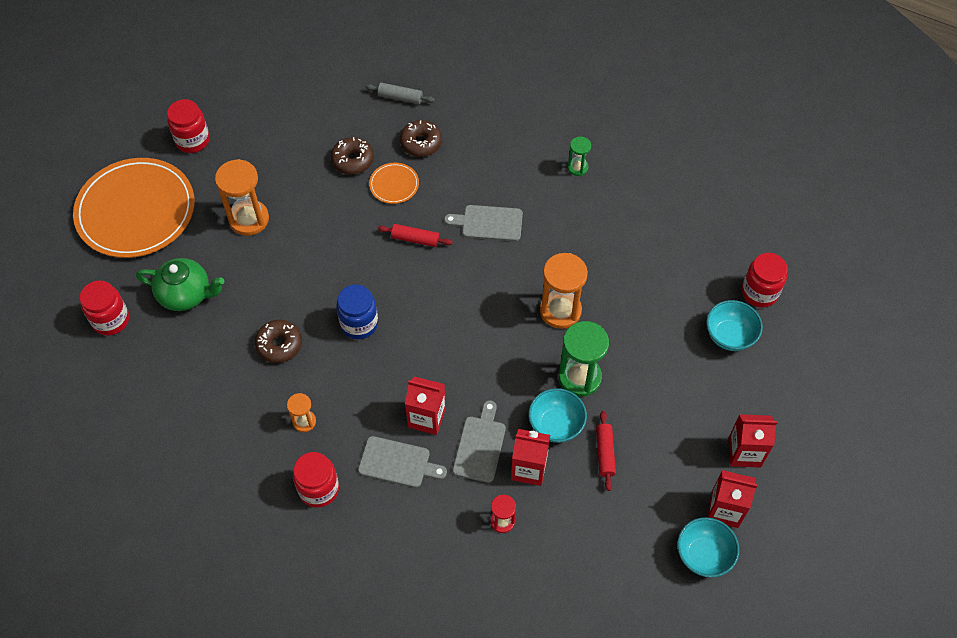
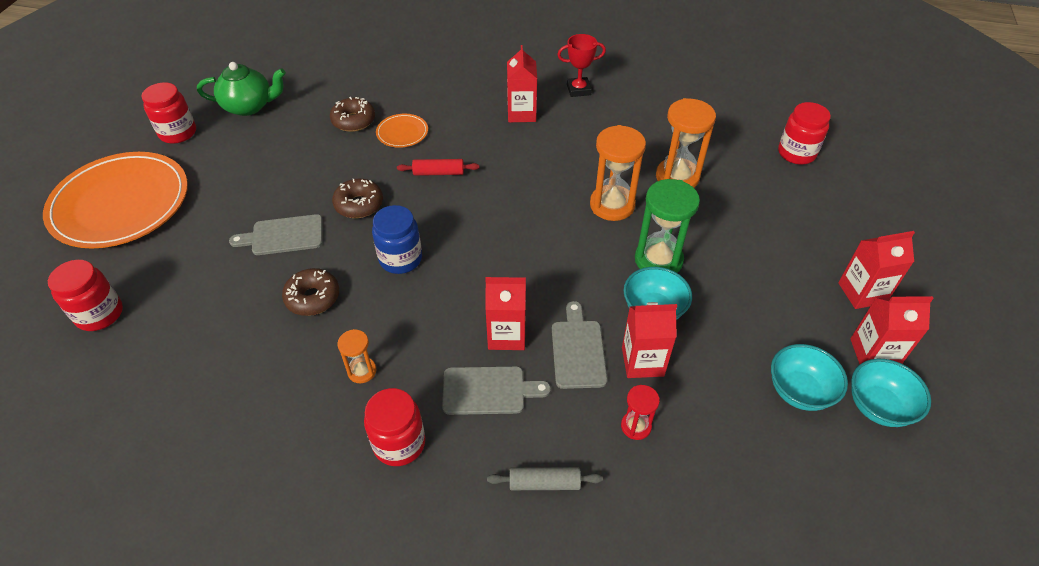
camera: 15 degrees left, 10 degrees down
green teapot [136,258,224,311] -> green teapot moved to [197,62,286,116]
orange hourglass [215,159,269,236] -> orange hourglass moved to [656,98,716,188]
grey rolling pin [366,82,435,104] -> grey rolling pin moved to [487,467,603,490]
brown donut [400,120,442,157] -> brown donut moved to [332,179,383,218]
grey cutting board [444,205,523,241] -> grey cutting board moved to [229,214,323,255]
green hourglass [568,137,591,176] -> red trophy [557,34,606,97]
red rolling pin [596,411,616,491] -> none
turquoise bowl [706,300,763,351] -> turquoise bowl moved to [771,344,848,411]
none -> red carton [507,45,537,122]

